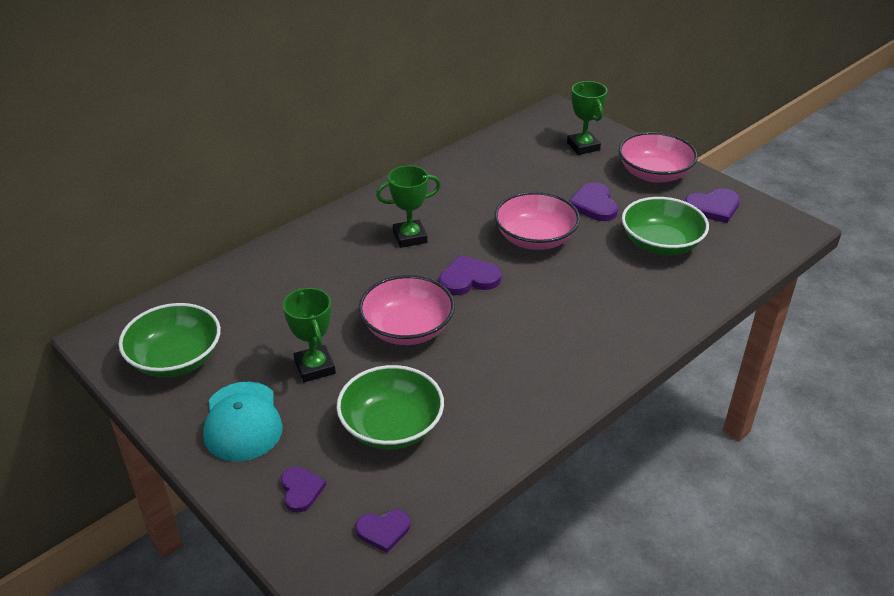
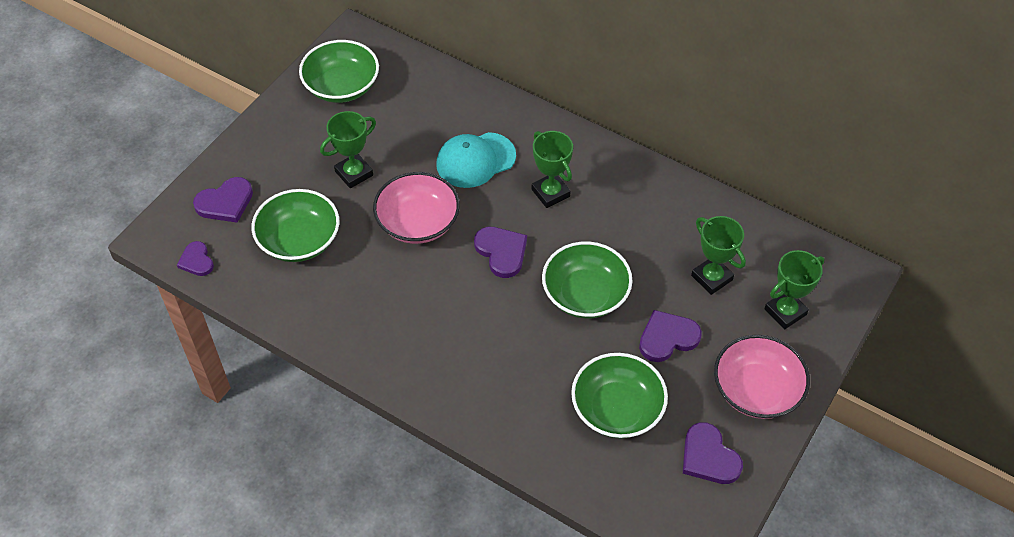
camera: 75 degrees right, 15 degrees up
turquoise cap [203,382,283,462] -> turquoise cap moved to [436,132,516,188]
purple heart [281,467,326,512] -> purple heart [193,177,253,223], size x1.52
pink bowl [494,192,580,250] -> green bowl [542,241,633,318]
none -> green trophy [691,216,746,295]

